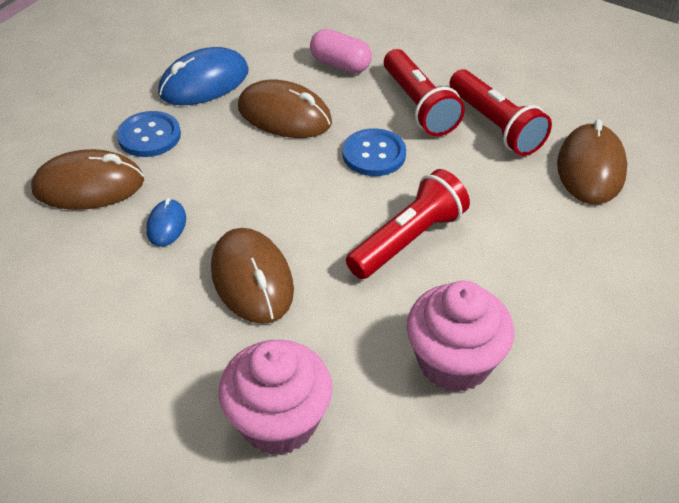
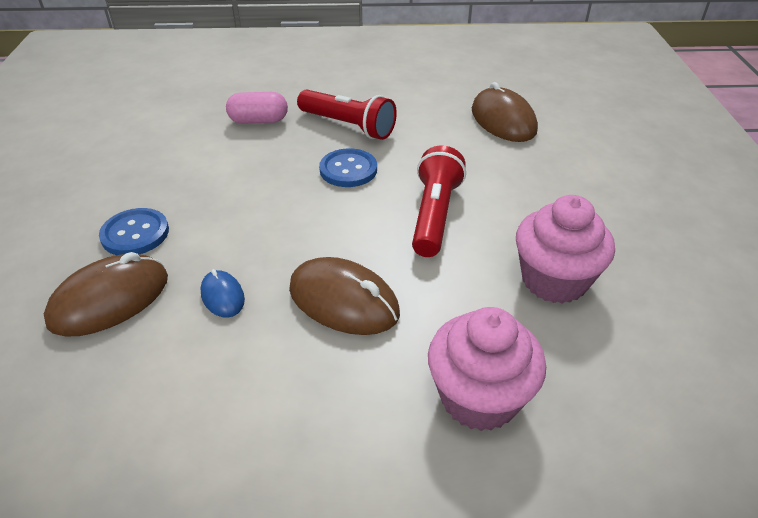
camera: 35 degrees left, 5 degrees down
blue mouse [158,47,248,105] -> none
brown mouse [238,80,332,138] -> none
red flashlight [449,69,552,156] -> none

